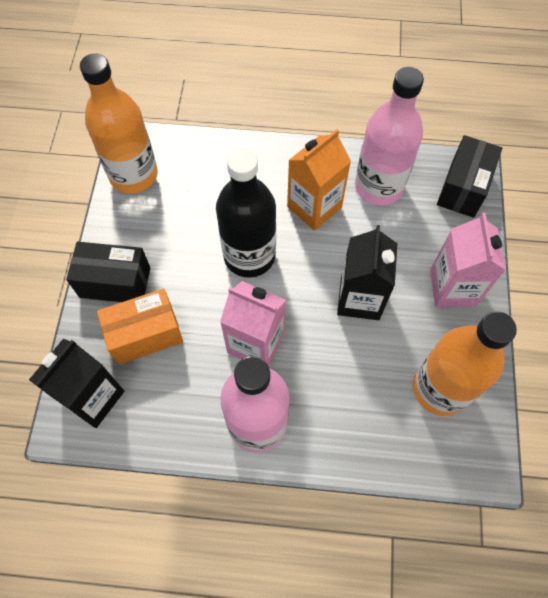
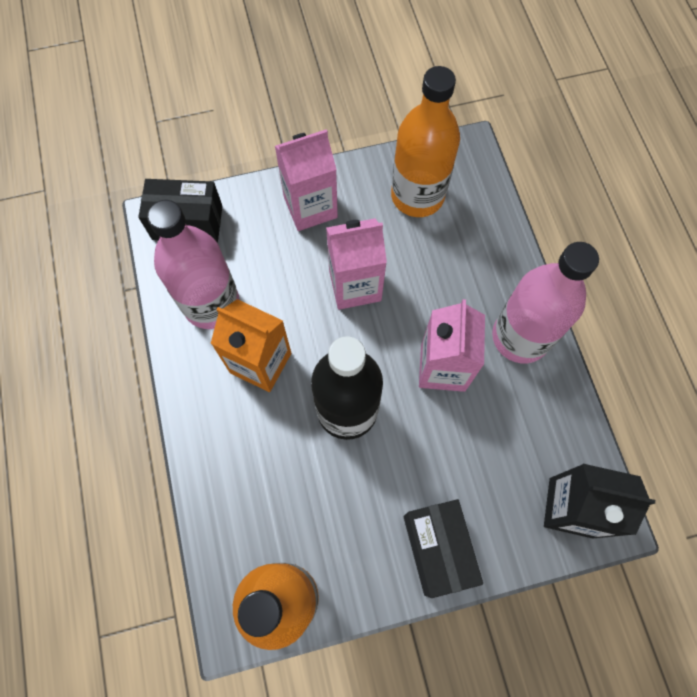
camera: 110 degrees left, 5 degrees up
orange box [97,288,183,365] -> none
black carton [337,225,397,320] -> pink carton [326,218,387,310]

